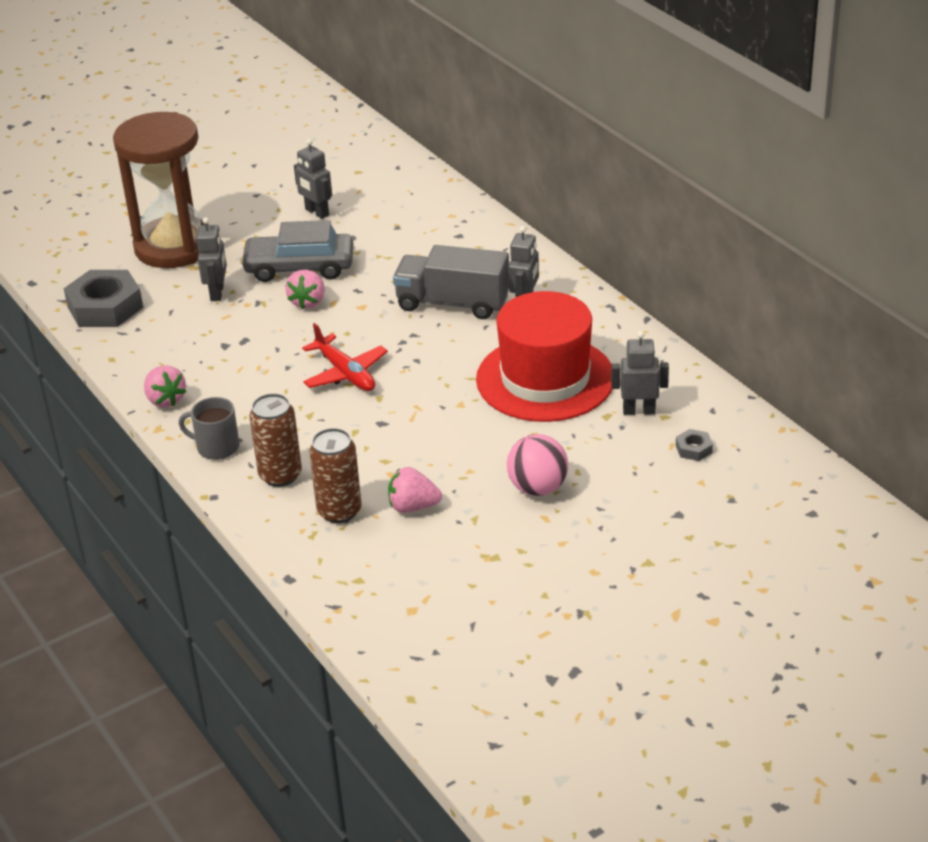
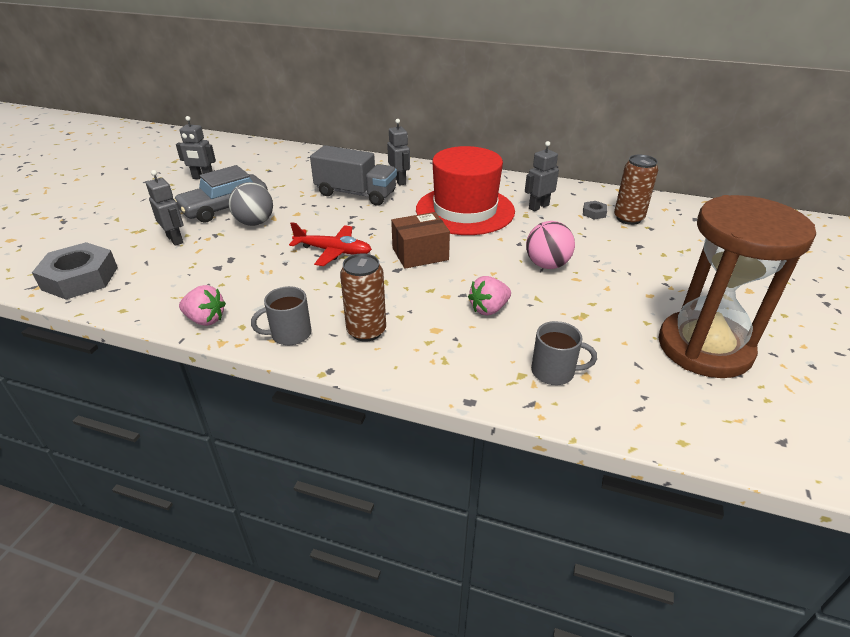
camera: 40 degrees left, 0 degrees up
brown hourglass [113,112,209,268] -> brown hourglass moved to [659,195,816,378]
pink strawberry [285,270,325,309] -> grey ball [228,182,273,226]
brown can [309,428,361,523] -> brown can moved to [614,155,658,225]
grey truck [393,245,509,319] -> grey truck turned 135 degrees counterclockwise [310,145,397,206]
none -> brown box [391,212,450,269]
none -> grey mug [531,321,597,385]

